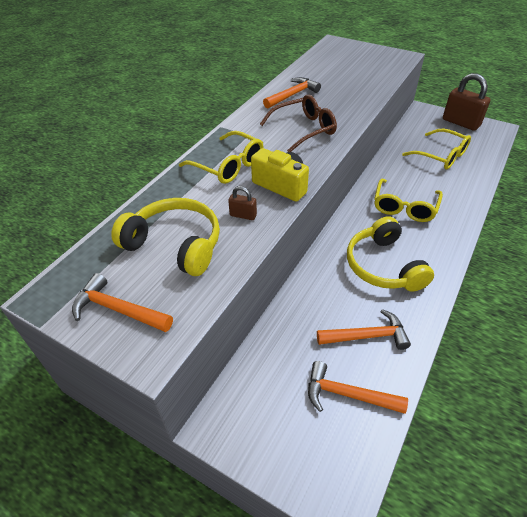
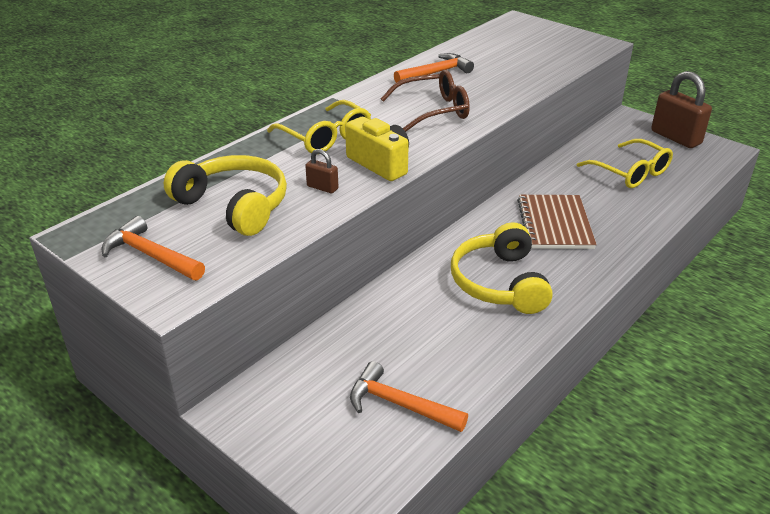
camera: 10 degrees right, 10 degrees down
orange hammer [317,309,411,350] -> none
yellow glasses [374,179,443,222] -> brown notebook [517,195,597,249]

